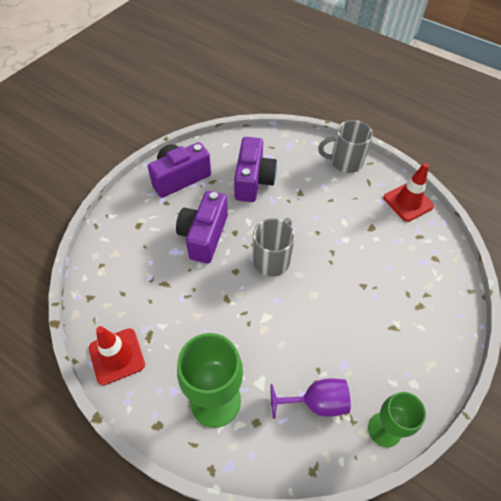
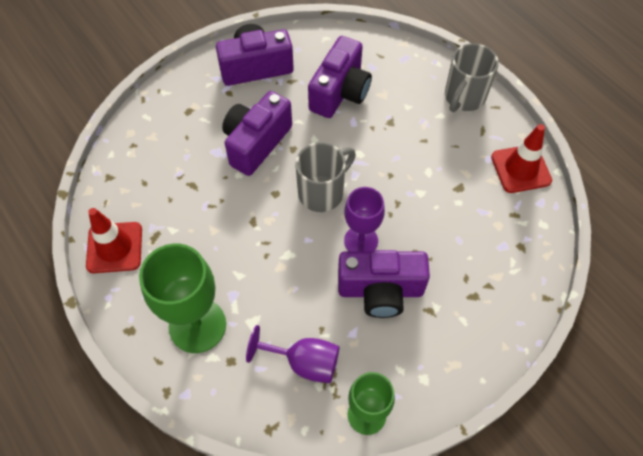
camera: 20 degrees right, 5 degrees up
grey mug [318,120,373,173] -> grey mug turned 75 degrees counterclockwise [445,43,499,112]
none -> purple camera [338,250,430,318]
none -> purple goblet [344,187,385,251]

